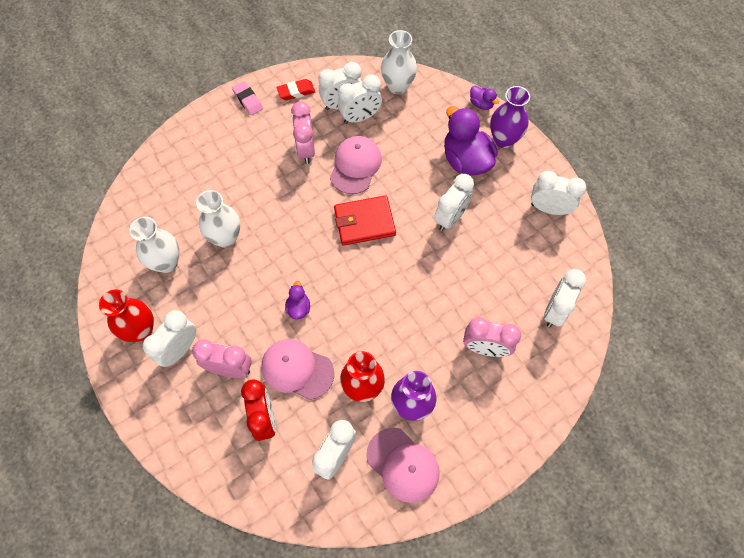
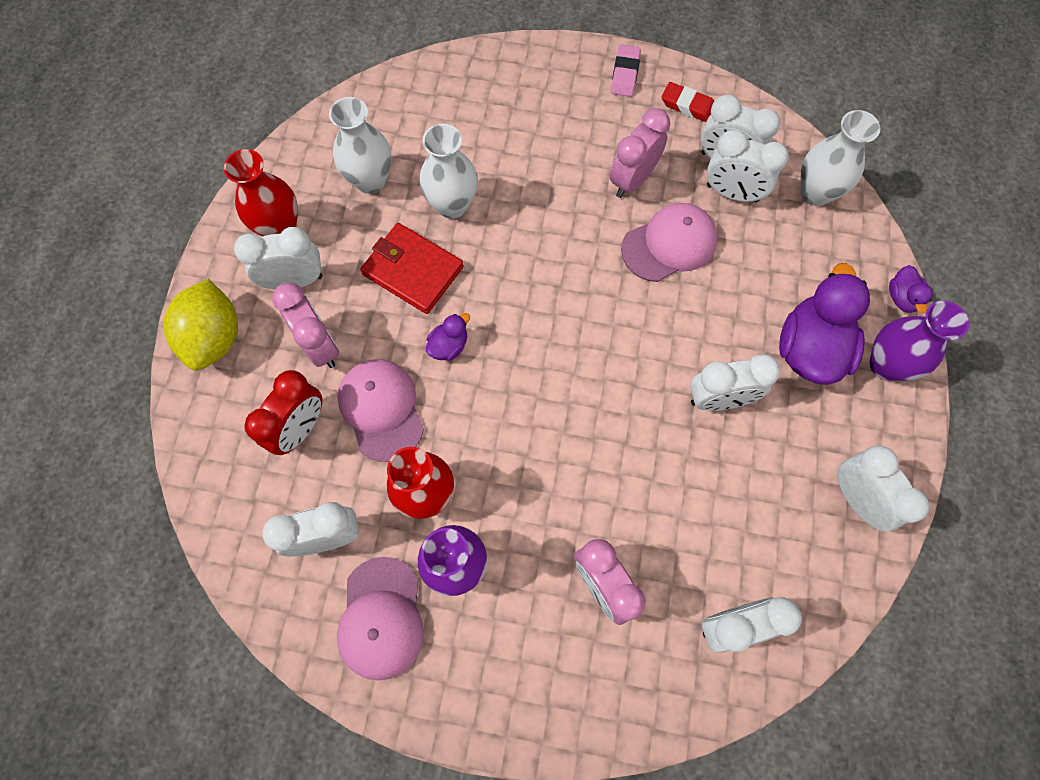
camera: 45 degrees right, 5 degrees up
red wallet [334,195,396,245] -> red wallet moved to [360,223,464,314]
none -> yellow lemon [163,279,238,371]

